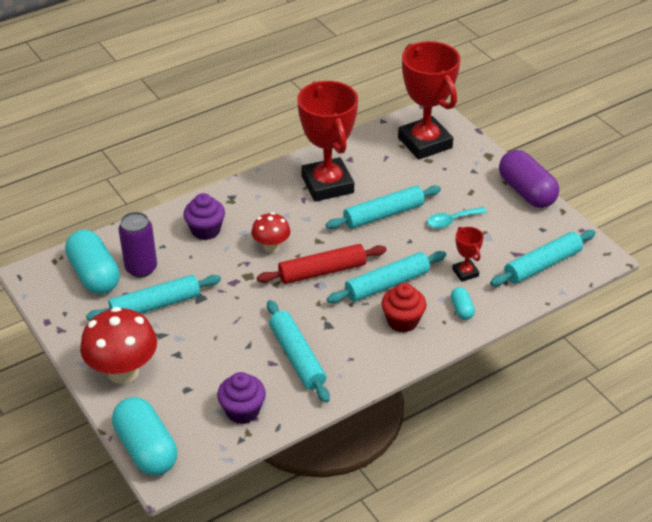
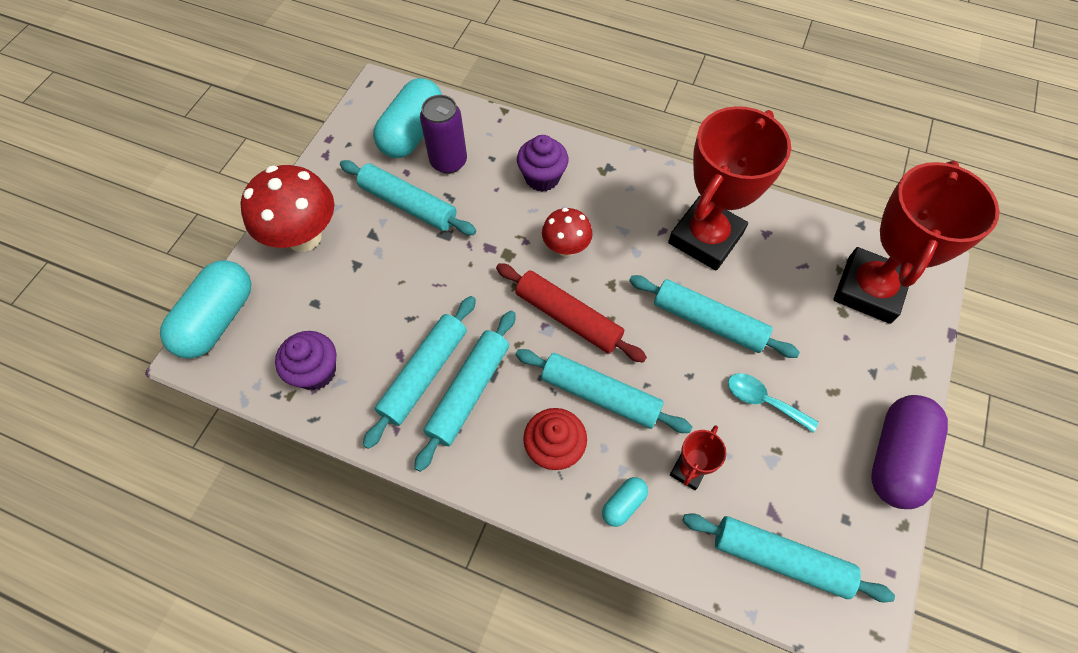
camera: 55 degrees right, 20 degrees up
none -> turquoise rolling pin [414,310,516,472]

